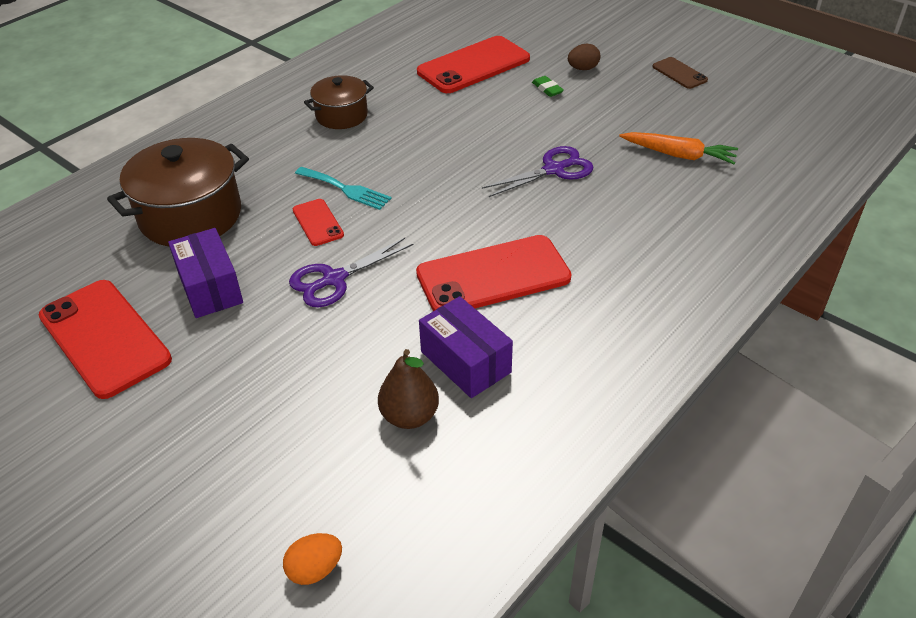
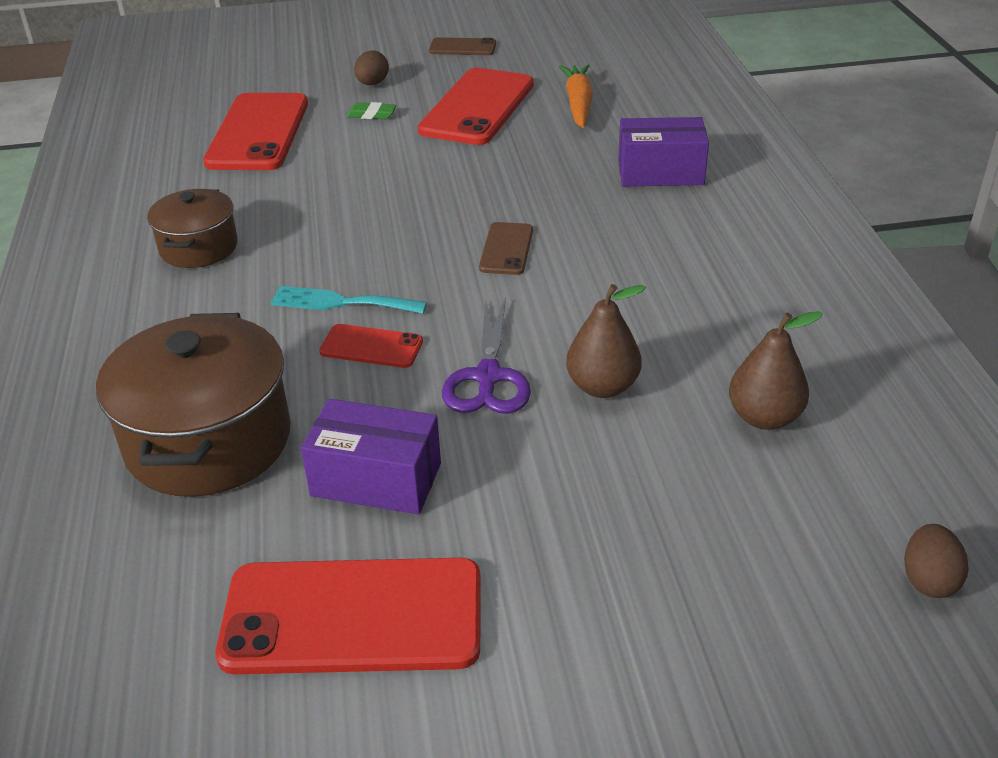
camera: 50 degrees left, 5 degrees down
orange egg [283,533,342,585] -> brown egg [904,524,969,598]
turquoise fork [295,167,392,210] -> turquoise fork turned 150 degrees counterclockwise [270,286,427,314]
red phone [416,235,571,311] -> red phone moved to [418,68,534,145]
purple box [419,296,513,398] -> purple box moved to [618,117,709,186]
purple scissors [482,146,594,197] -> none
orange carrot [619,132,738,164] -> orange carrot turned 60 degrees counterclockwise [559,64,593,128]
none -> brown phone [479,222,533,275]
none -> brown pear [566,284,646,398]

